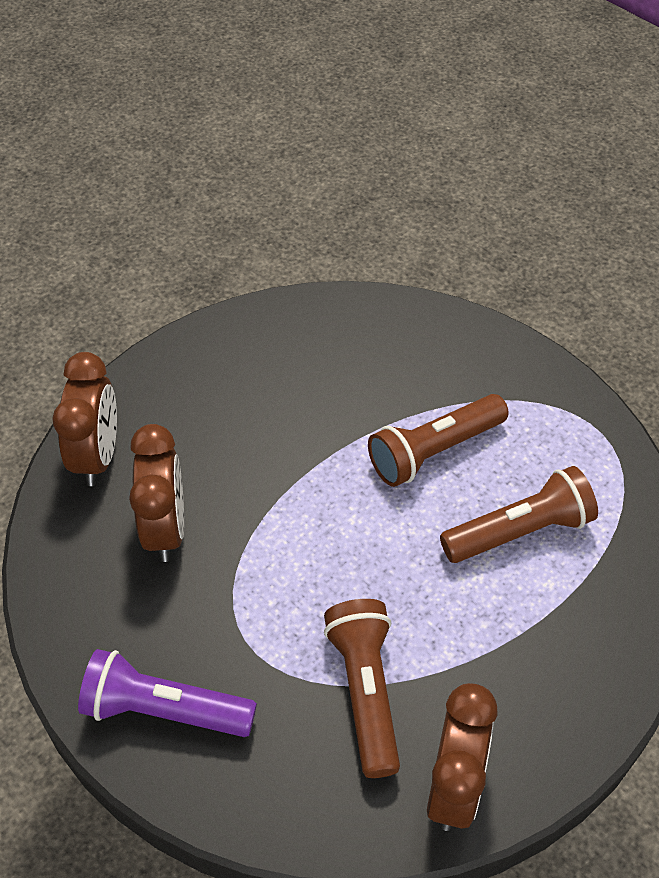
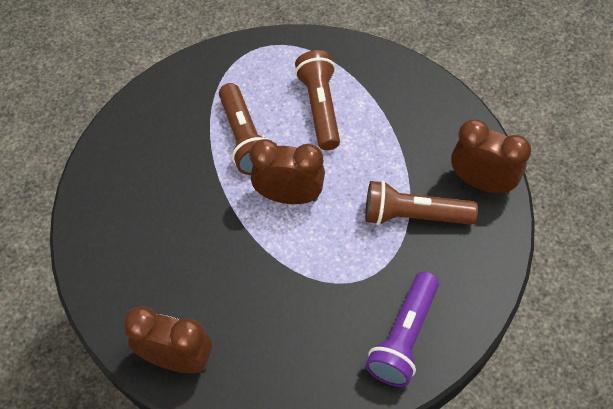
camera: 75 degrees left, 5 degrees up
brown clock [129,424,184,562] -> brown clock moved to [250,139,325,204]

